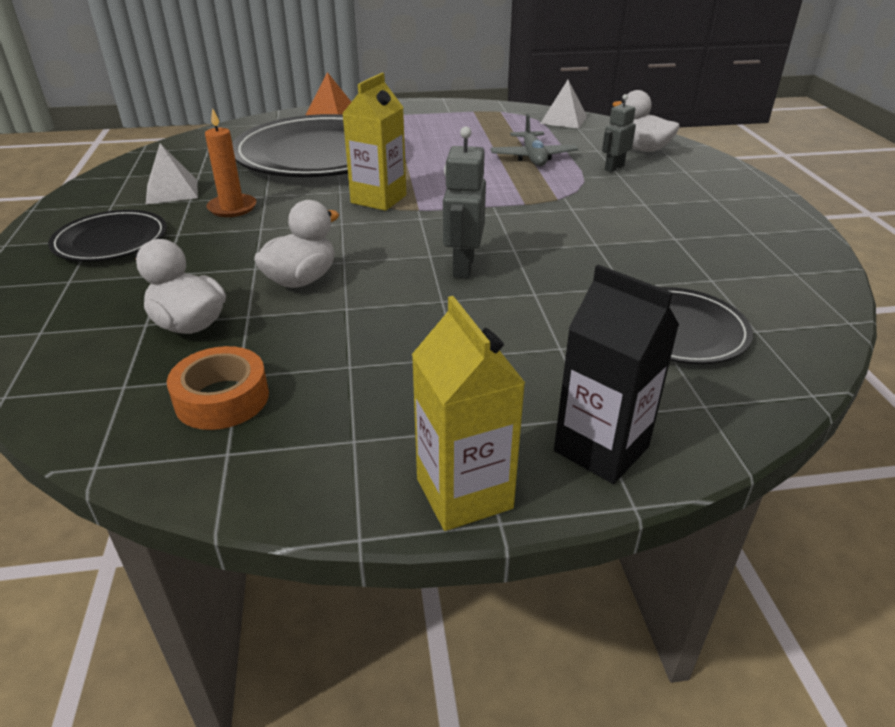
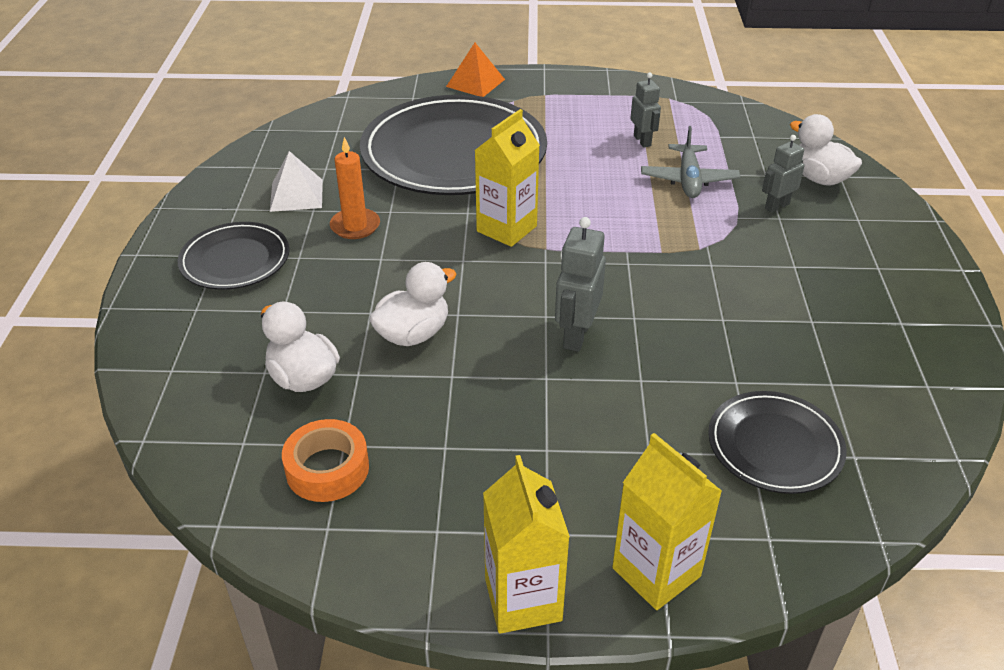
camera: 10 degrees right, 5 degrees up
white pyramid [540,80,587,129] -> none
black carton [554,265,679,484] -> yellow carton [612,433,722,610]
none -> grey robot [630,73,661,147]

